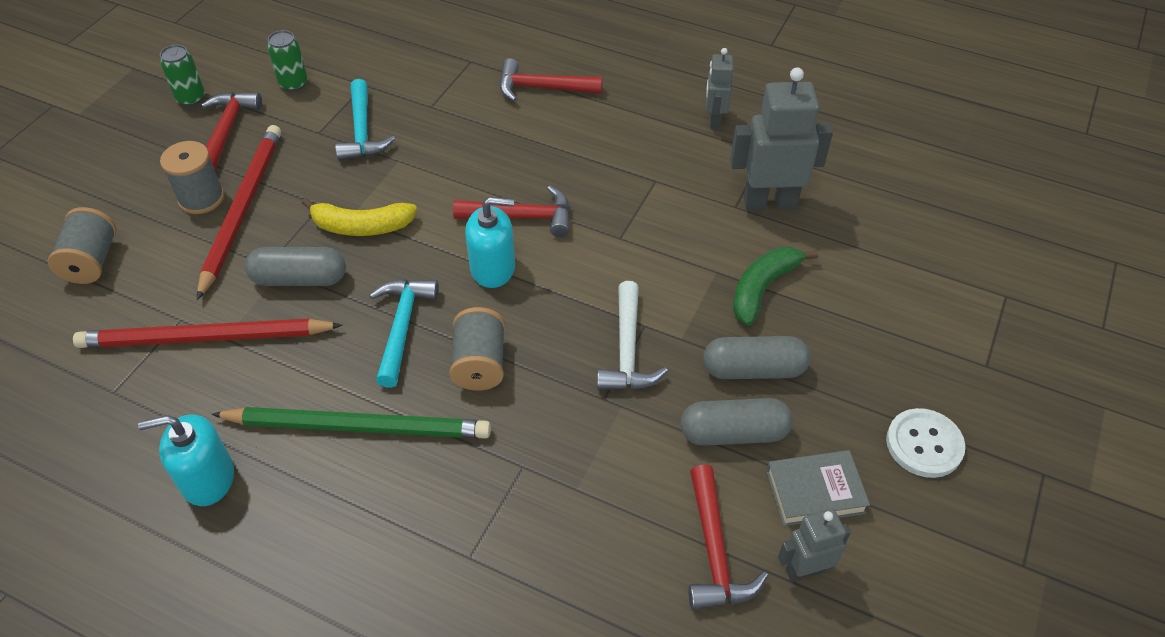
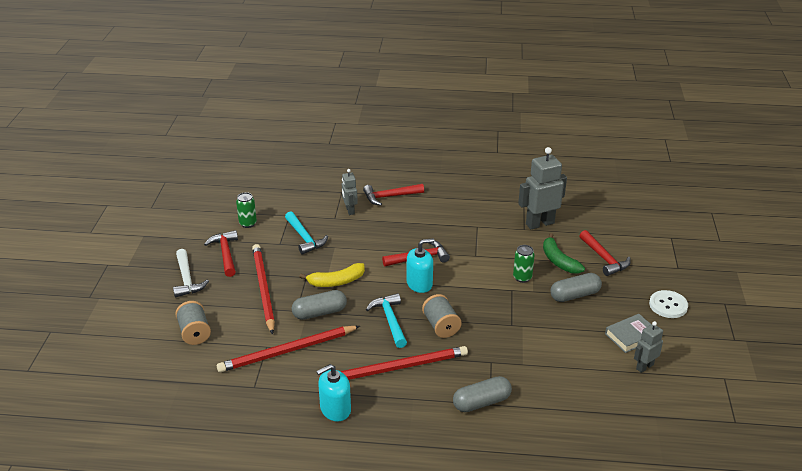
camera: 20 degrees left, 15 degrees down
green can [160,45,205,106] -> green can moved to [513,245,535,283]
grey spool [160,141,225,214] -> none
green pencil [211,407,491,439] -> red pencil [340,346,468,380]
white hammer [597,281,668,390] -> white hammer moved to [173,249,209,298]
grey capsule [681,398,793,446] -> grey capsule moved to [453,376,512,412]
red hammer [688,465,768,610] -> red hammer moved to [579,230,631,276]
grey robot [706,48,733,129] -> grey robot moved to [342,169,358,215]
green banana [733,247,818,326] -> green banana turned 45 degrees counterclockwise [543,233,585,274]

